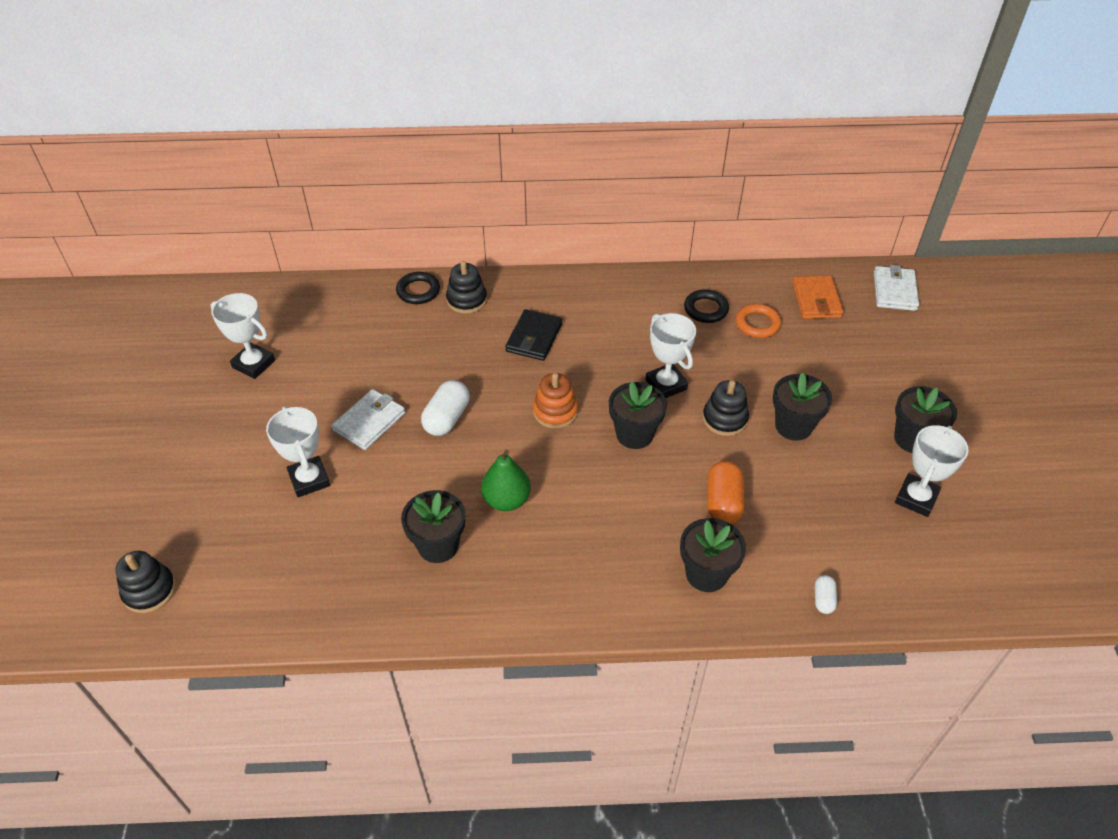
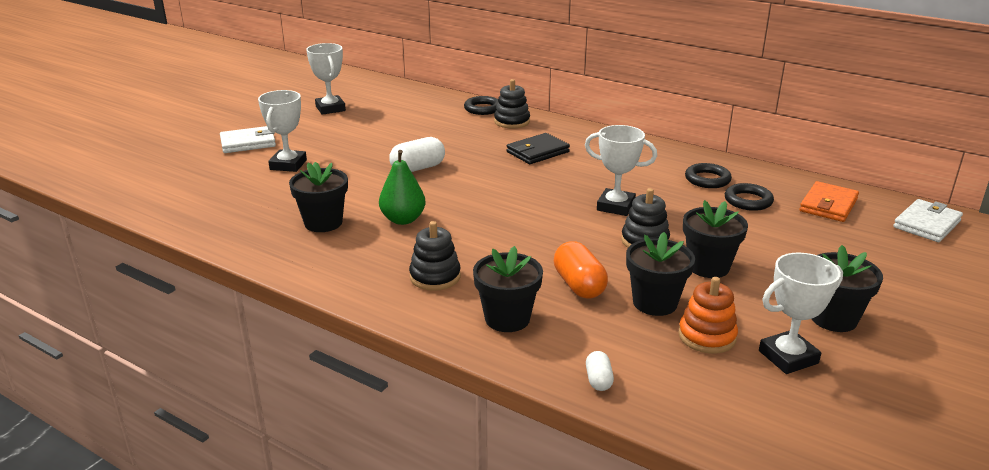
camera: 35 degrees right, 20 degrees down
black stacking toy [115,551,176,613] -> black stacking toy moved to [409,221,461,291]
white wallet [332,389,405,450] -> white wallet moved to [220,126,276,153]
orange stacking toy [533,373,578,429] -> orange stacking toy moved to [678,277,738,354]
black flower pot [609,382,667,449] -> black flower pot moved to [626,232,695,316]
white trophy [645,313,696,398] -> white trophy turned 75 degrees counterclockwise [585,125,657,216]
orange capsule [707,461,744,524] -> orange capsule turned 60 degrees counterclockwise [554,241,608,299]
orange ring [736,304,781,338] -> black ring [725,183,774,211]
white capsule [815,575,837,614] -> white capsule turned 45 degrees counterclockwise [586,351,614,391]

